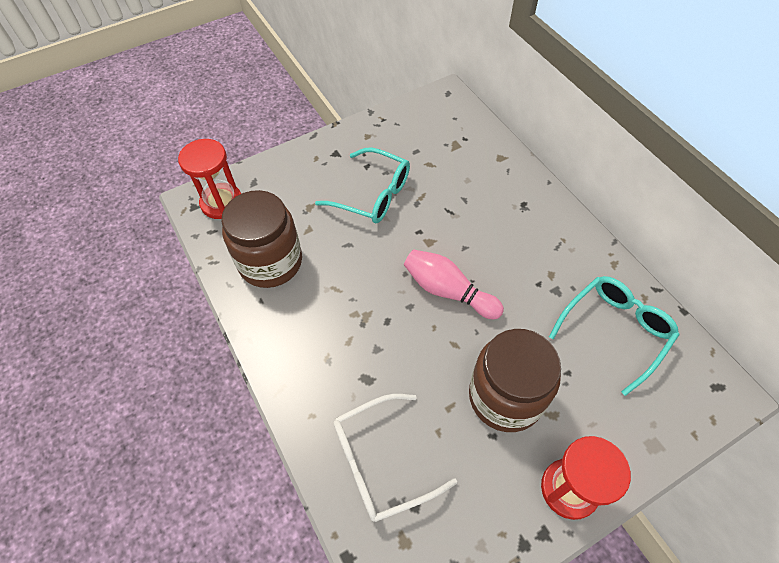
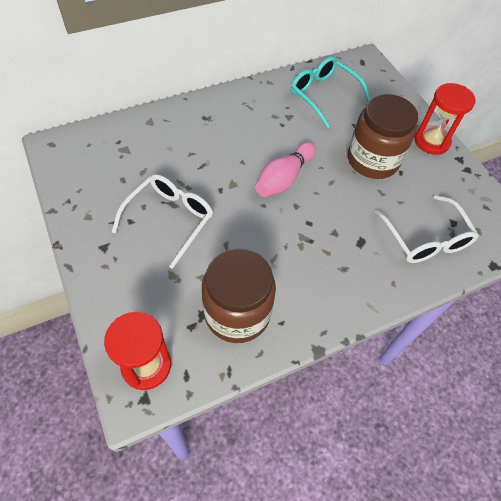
camera: 90 degrees left, 0 degrees up
turquoise glasses [315,148,410,224] -> white glasses [112,174,213,269]

